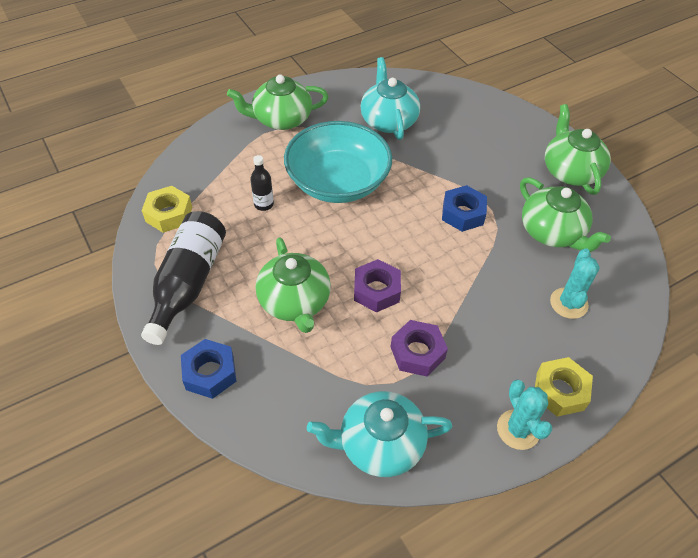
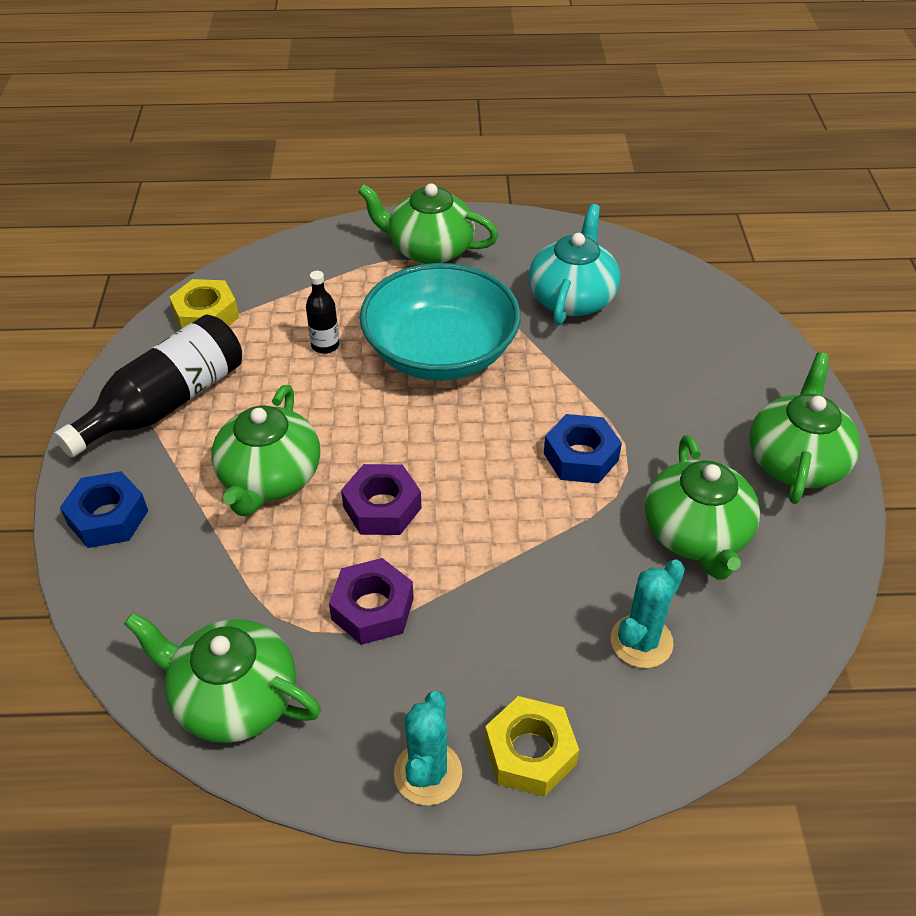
camera: 30 degrees right, 5 degrees down
turquoise teapot [307,391,452,477] -> green teapot [124,612,321,743]

